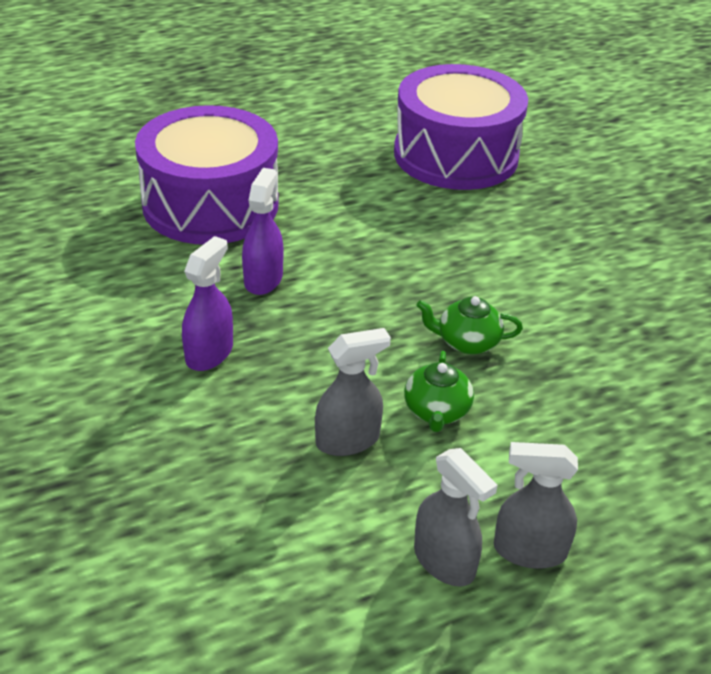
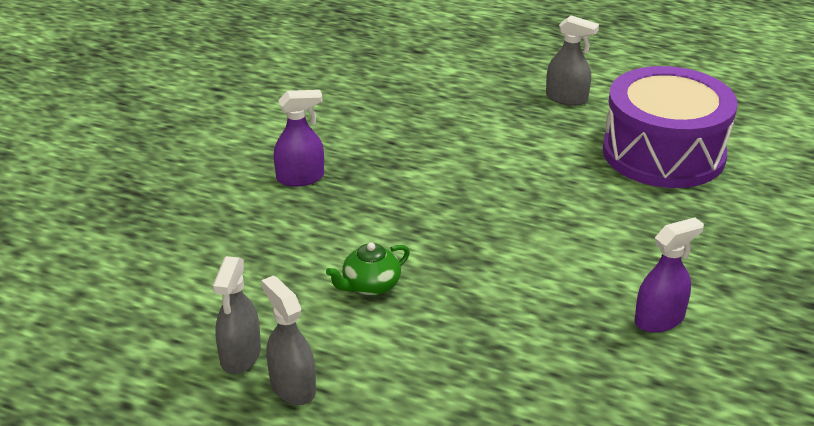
camera: 50 degrees right, 5 degrees down
purple drum [135,105,279,244] -> none
purple spray bottle [242,168,283,295] -> purple spray bottle moved to [634,217,704,333]
grey spray bottle [315,328,391,456] -> grey spray bottle moved to [546,15,599,106]
green teapot [416,296,523,354] -> none

